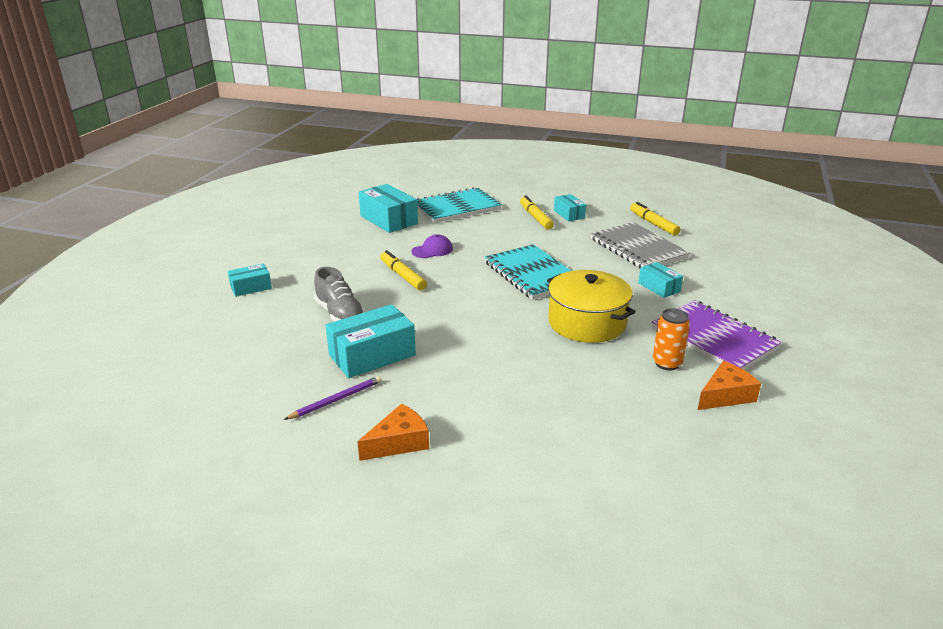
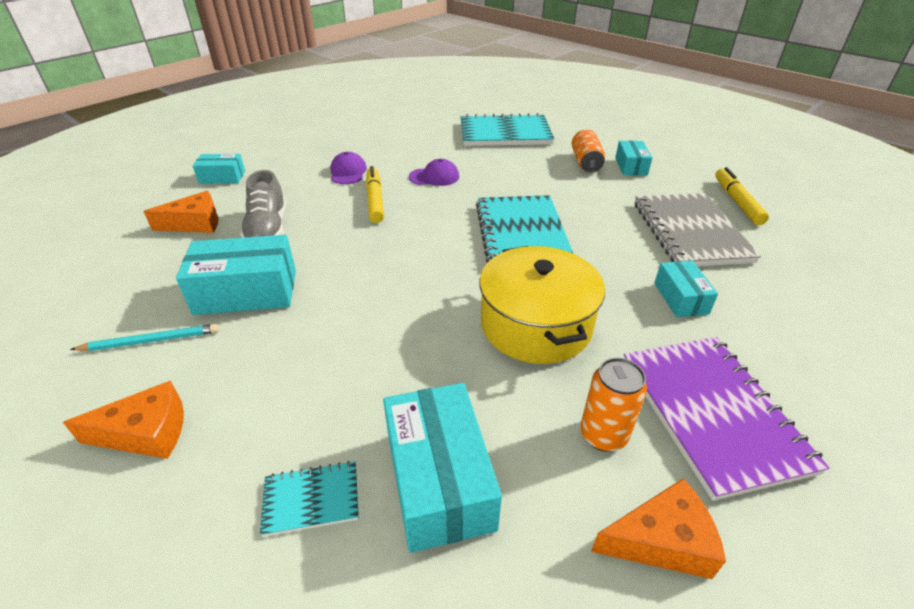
camera: 25 degrees right, 10 degrees up
purple pencil [284,376,382,420] -> turquoise pencil [70,324,219,351]
turquoise box [359,184,418,233] -> turquoise box moved to [383,383,502,553]
yellow marker [520,195,554,230] -> orange can [572,129,605,172]
none -> orange cheese [143,191,218,233]
none -> turquoise notebook [260,461,359,537]
none -> purple cap [331,152,367,184]

